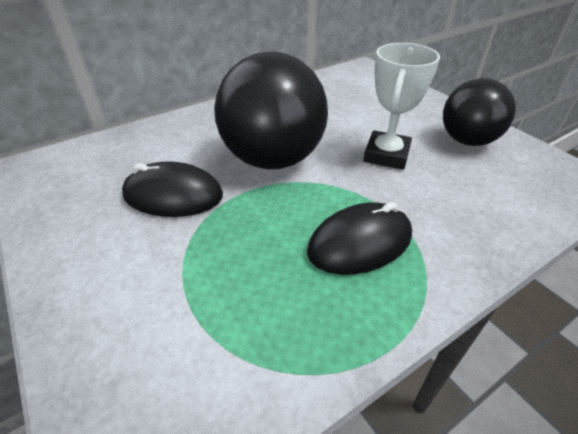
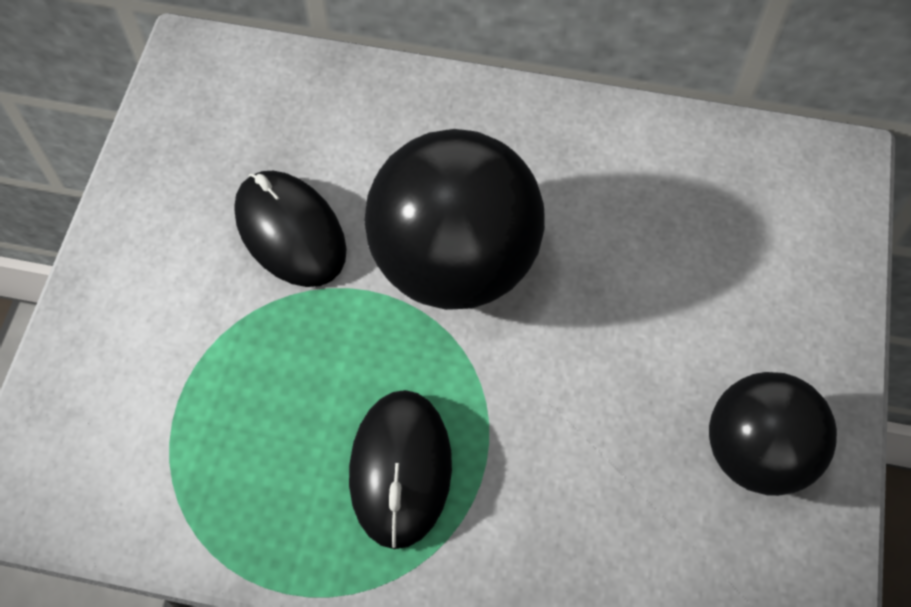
camera: 45 degrees right, 20 degrees up
black mouse [307,202,412,275] -> black mouse turned 75 degrees clockwise [349,390,452,549]
white trophy [364,43,440,170] -> none

